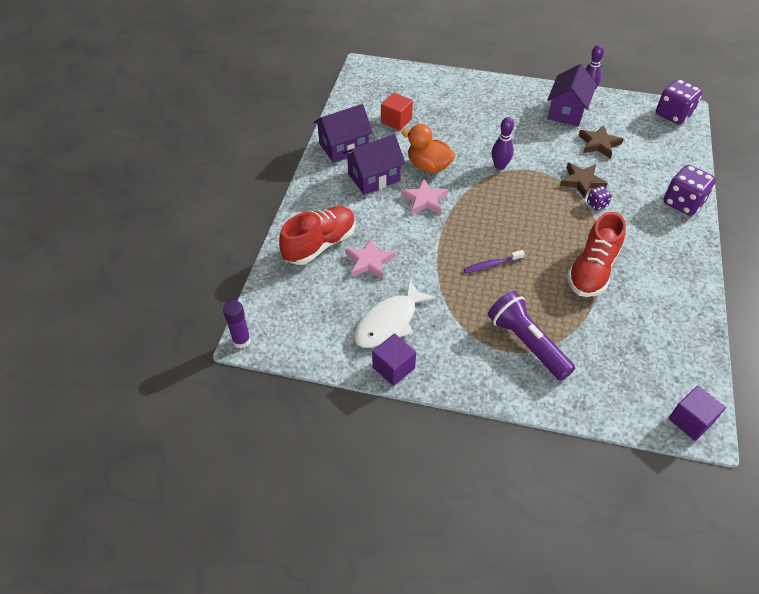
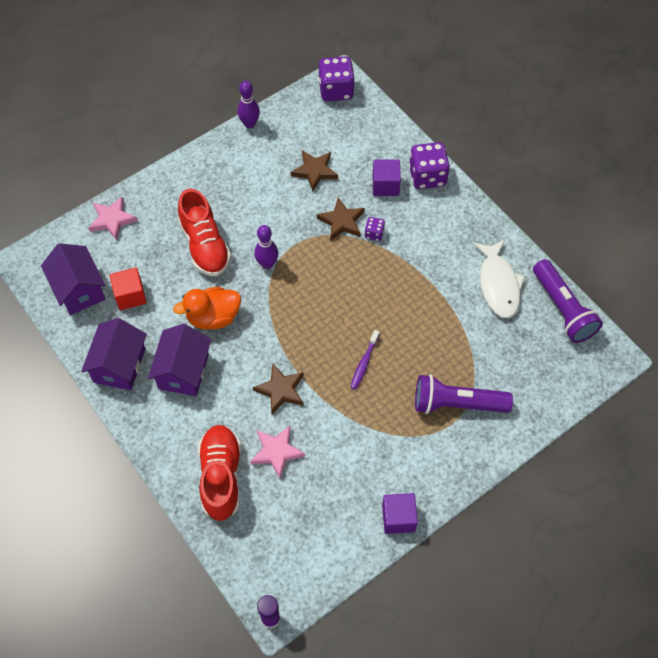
camera: 50 degrees left, 10 degrees up
white fish [354,279,436,348] -> white fish moved to [473,240,525,318]
pink star [401,178,448,214] -> pink star moved to [88,197,138,240]
purple house [547,64,597,127] -> purple house moved to [41,243,106,315]
red shoe [567,212,626,297] -> red shoe moved to [178,189,231,276]
purple cube [668,385,726,441] -> purple cube moved to [373,160,401,196]
none -> brown star [253,364,304,414]
none -> purple flashlight [533,259,603,343]

